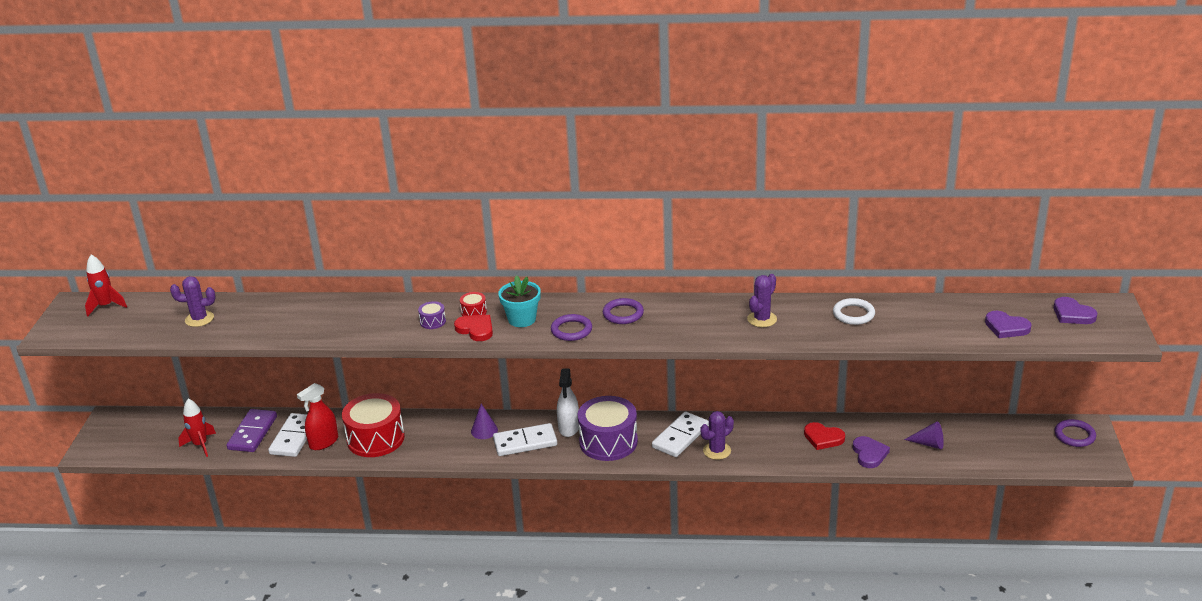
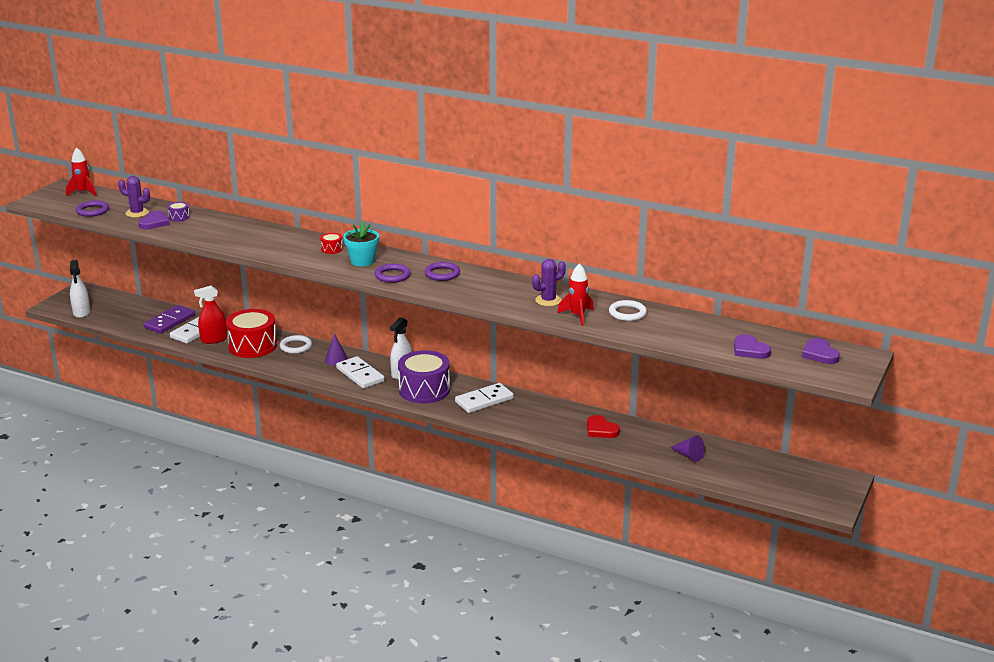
camera: 20 degrees right, 5 degrees down
red rocket [178,398,216,457] -> red rocket moved to [557,263,594,326]
purple drum [418,301,446,329] -> purple drum moved to [167,202,190,222]
red heart [454,315,493,341] -> none
white domino [493,423,557,456] -> white domino turned 45 degrees clockwise [336,356,385,389]
purple cactus [700,411,734,460] -> none
purple heart [853,436,890,468] -> purple heart moved to [138,211,170,229]
purple ring [1055,419,1096,447] -> purple ring moved to [76,200,109,217]
none -> white spray bottle [70,260,90,318]
none -> white ring [280,335,312,354]

